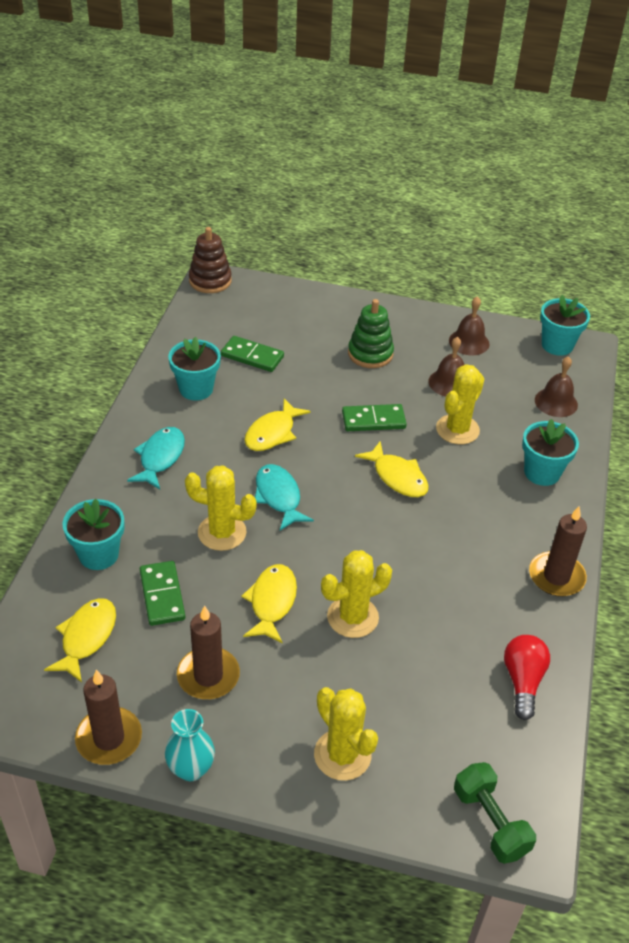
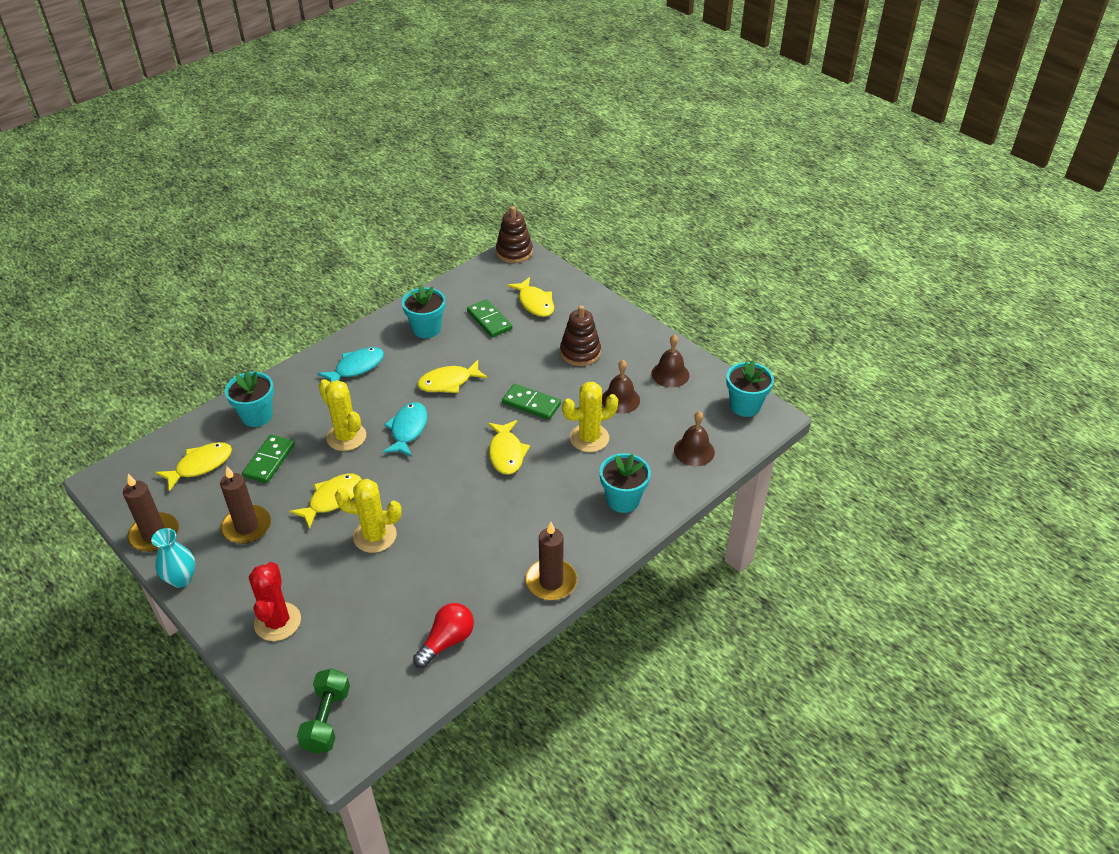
camera: 35 degrees right, 0 degrees up
yellow cactus [314,687,378,781] -> red cactus [249,562,301,641]
green stacking toy [348,299,394,368] -> brown stacking toy [560,305,601,366]
none -> yellow fish [507,277,554,317]

